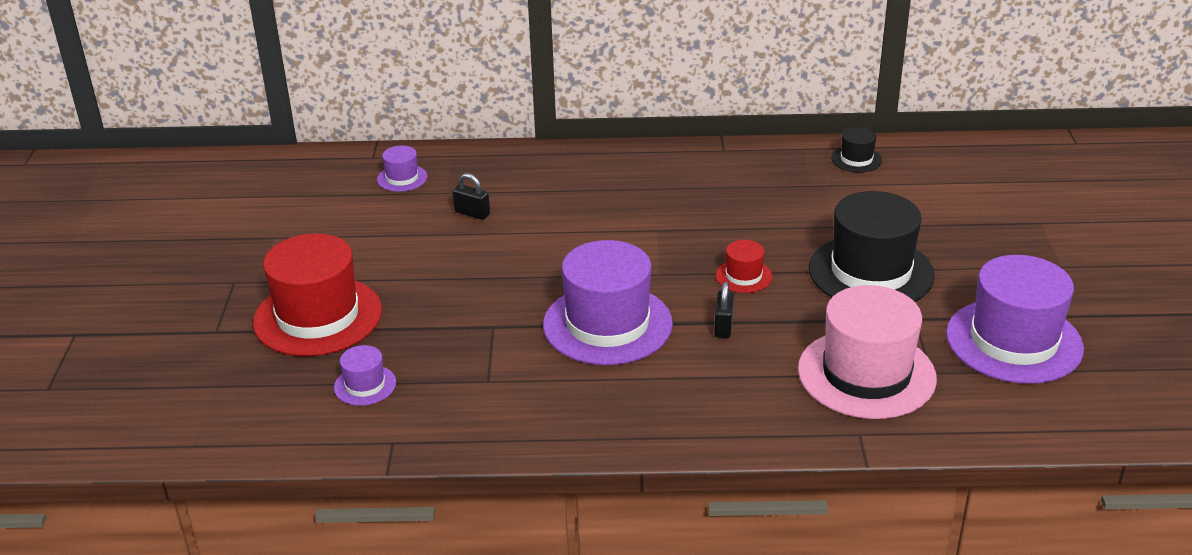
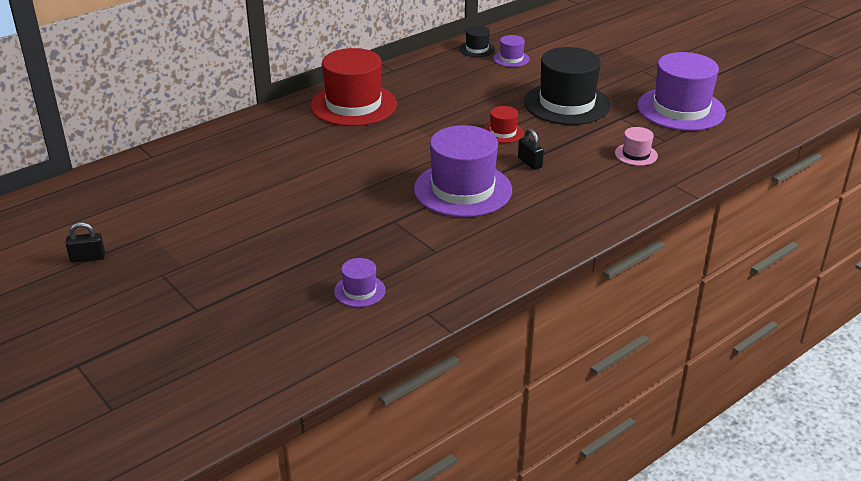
camera: 40 degrees left, 0 degrees up
red hat [253,233,382,356] -> red hat moved to [310,48,397,126]
purple hat [377,145,427,192] -> purple hat moved to [493,35,530,67]
black padlock [453,173,490,220] -> black padlock moved to [65,222,105,263]
pink hat [798,285,937,419] -> pink hat [615,127,658,166], size x0.45

